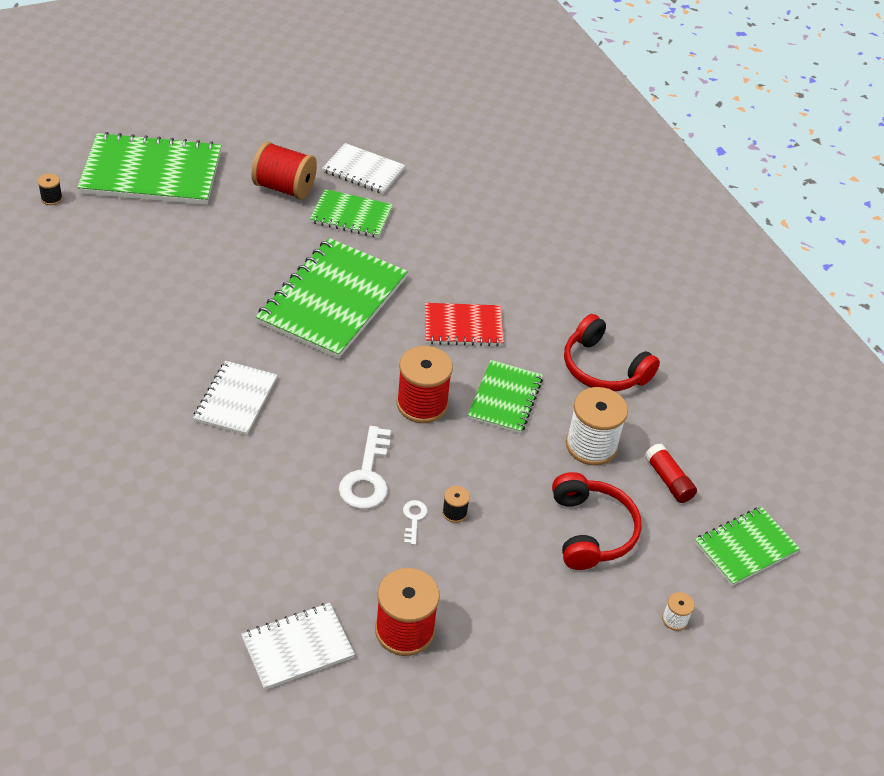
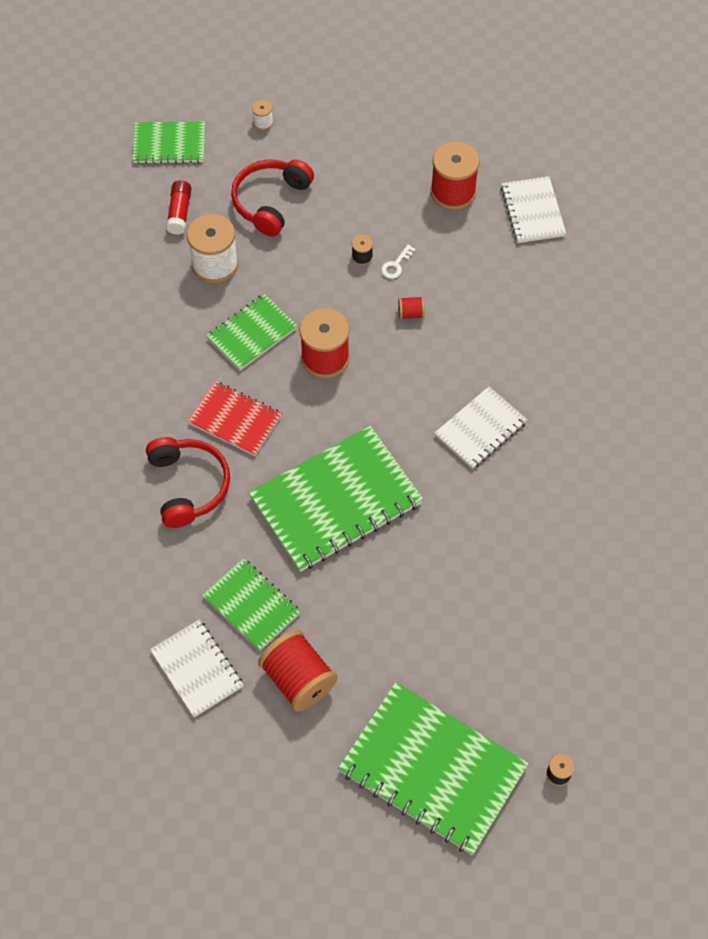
camera: 145 degrees left, 15 degrees up
white notebook [241,603,355,690] -> white notebook turned 75 degrees clockwise [501,176,566,243]
white key [339,426,391,509] -> red spool [398,296,425,319]
red headphones [564,314,660,391] -> red headphones moved to [146,437,230,528]

